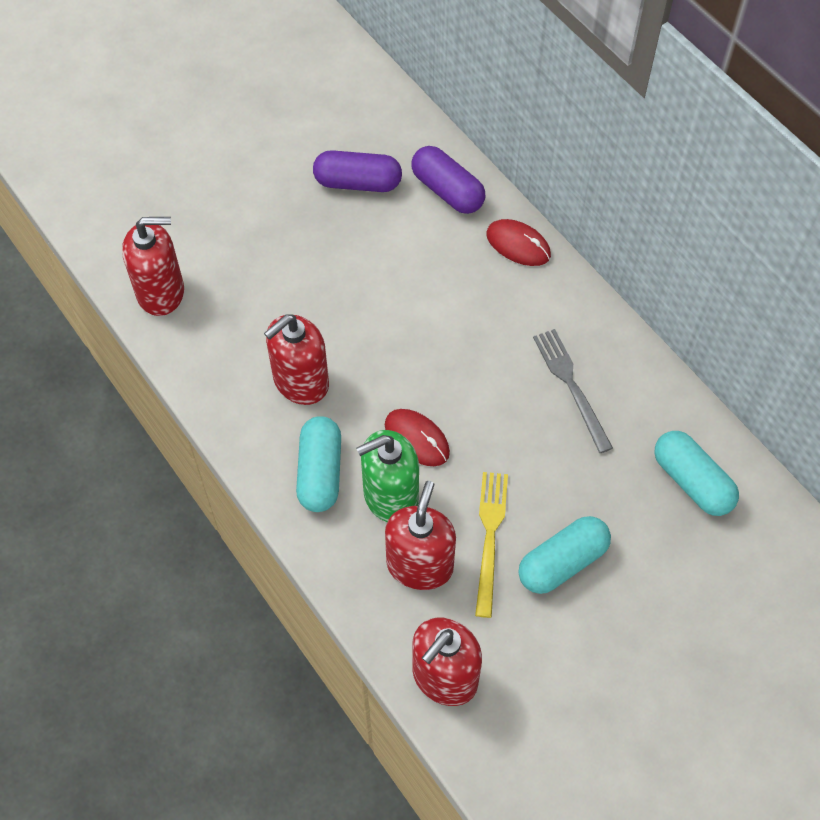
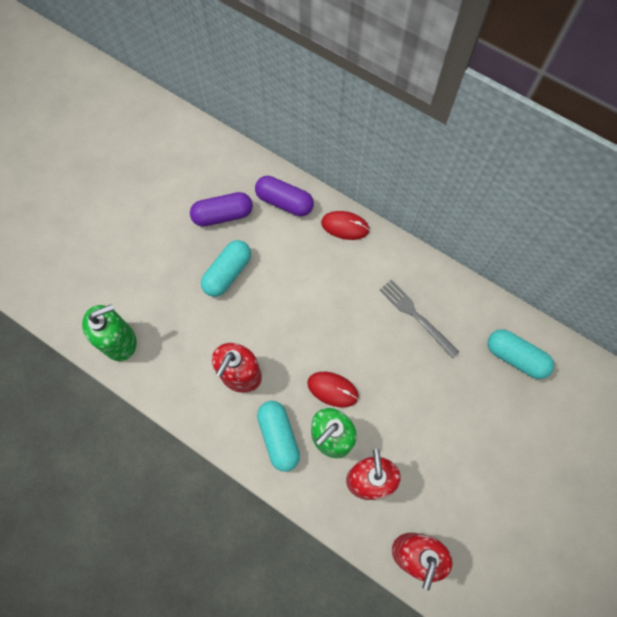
camera: 20 degrees left, 10 degrees up
red soap dispenser [122,217,184,316] -> green soap dispenser [82,304,137,361]
yellow fork [475,472,508,618] -> none
turquoise capsule [518,516,611,594] -> turquoise capsule moved to [201,240,251,297]

